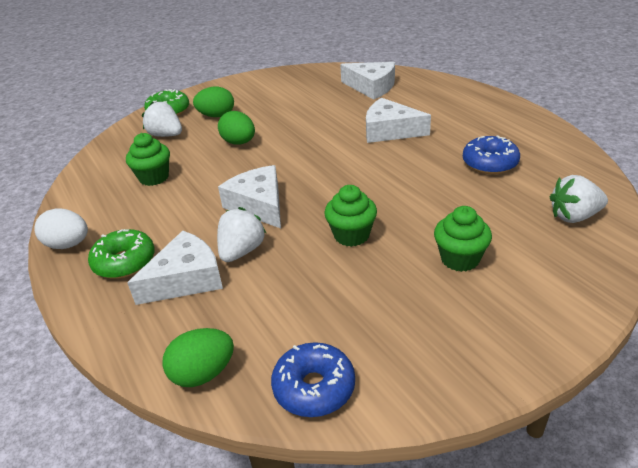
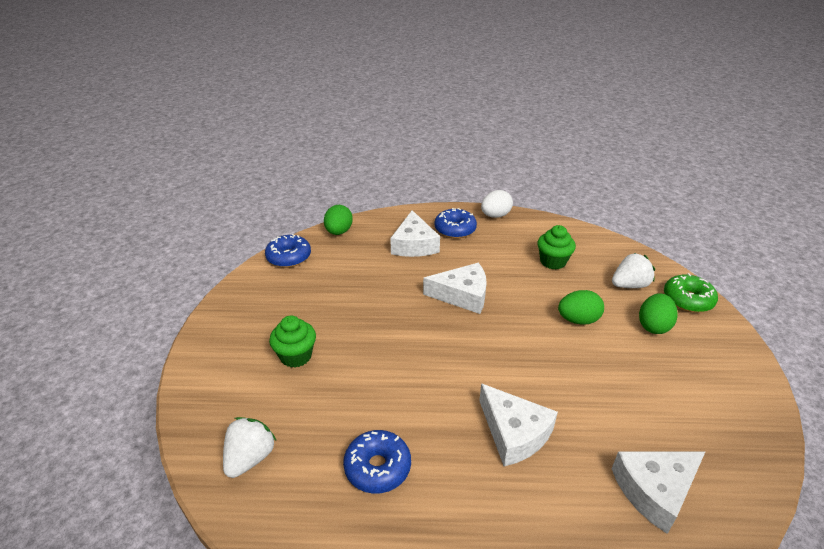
camera: 120 degrees right, 0 degrees up
green donut [88,229,155,279] -> blue donut [435,208,477,239]
white strawberry [217,207,266,262] -> none
green cupcake [324,185,377,247] -> none
white cheese [366,98,431,143] -> white cheese turned 90 degrees clockwise [479,383,558,466]

